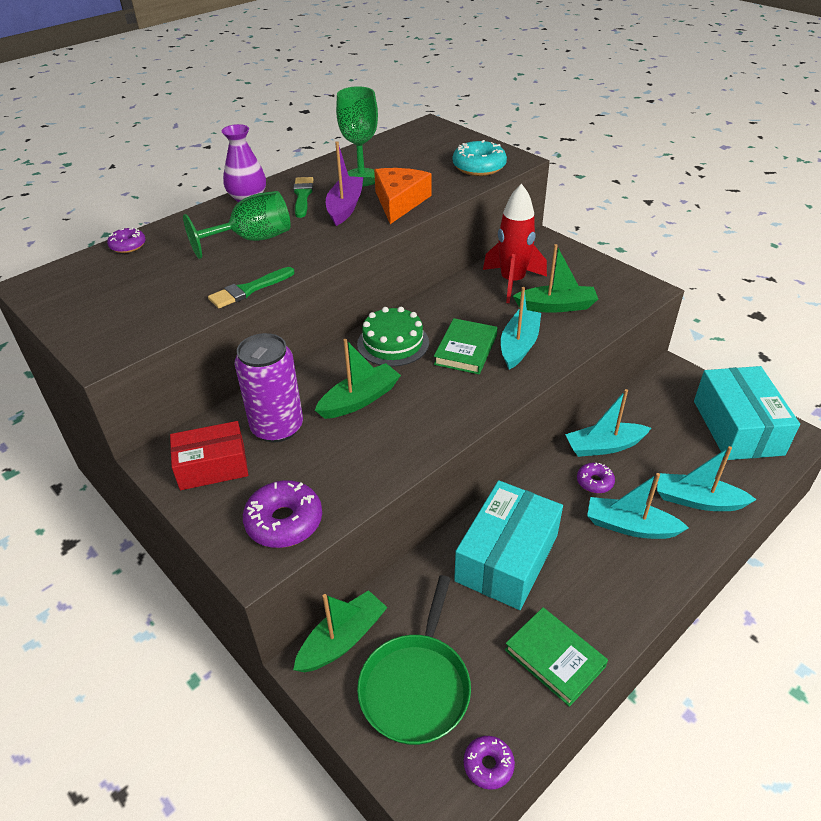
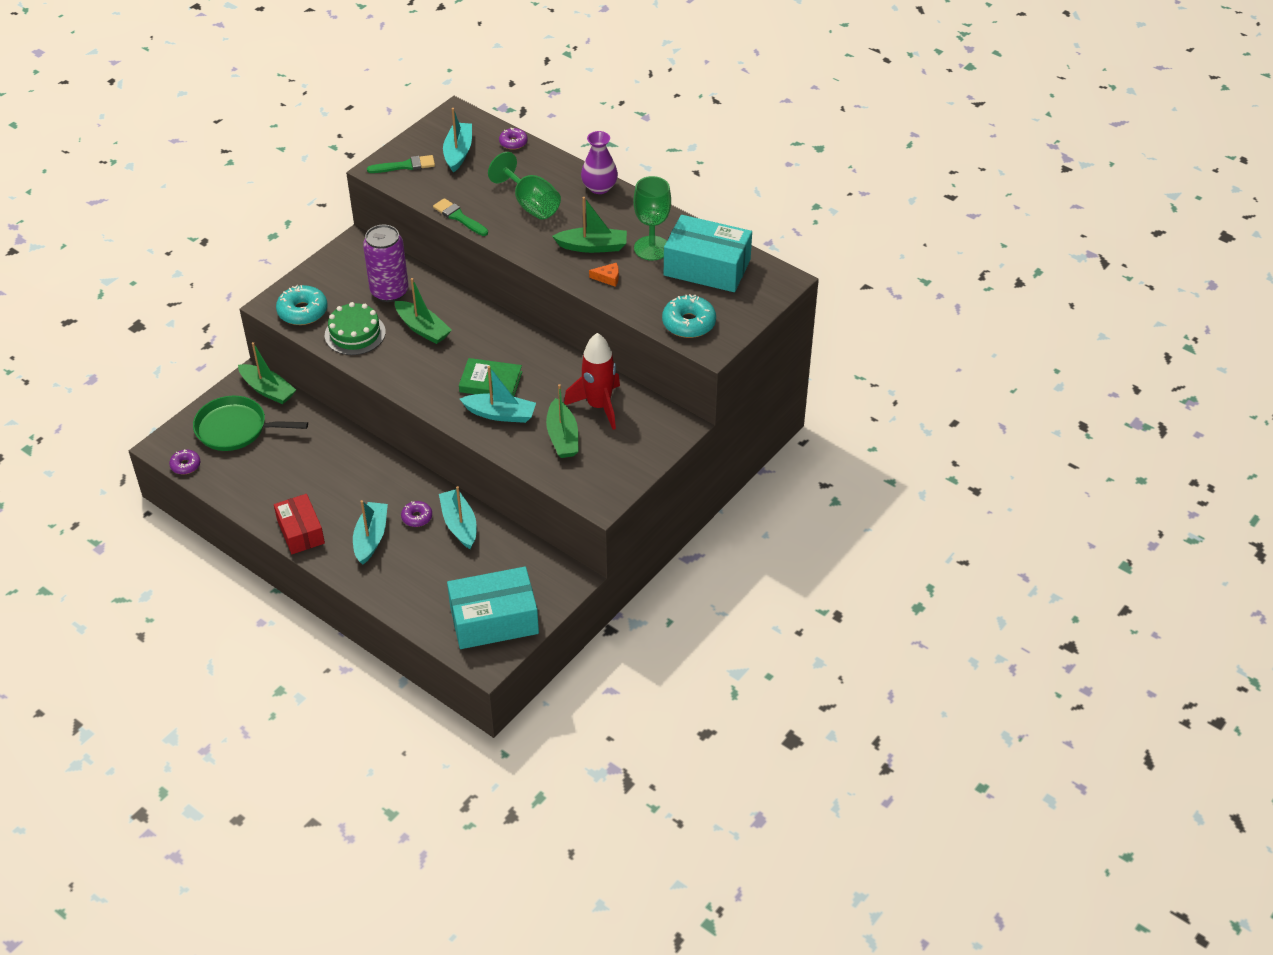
camera: 80 degrees right, 5 degrees up
red box [170,421,248,490] -> red box moved to [274,494,325,554]
purple donut [243,480,322,548] -> turquoise donut [276,285,327,325]
green brush [293,177,313,218] -> green brush moved to [367,155,435,173]
purple boat [326,141,363,226] -> green boat [552,197,627,253]
green cake [357,307,429,367] -> green cake moved to [325,302,386,355]
orange cheese [374,168,431,224] -> orange cheese [589,263,619,287], size x0.47
turquoise box [454,480,563,610] -> turquoise box moved to [664,215,752,292]
green book [505,607,608,707] -> none
turquoise boat [657,446,757,511] -> turquoise boat moved to [443,108,472,172]

